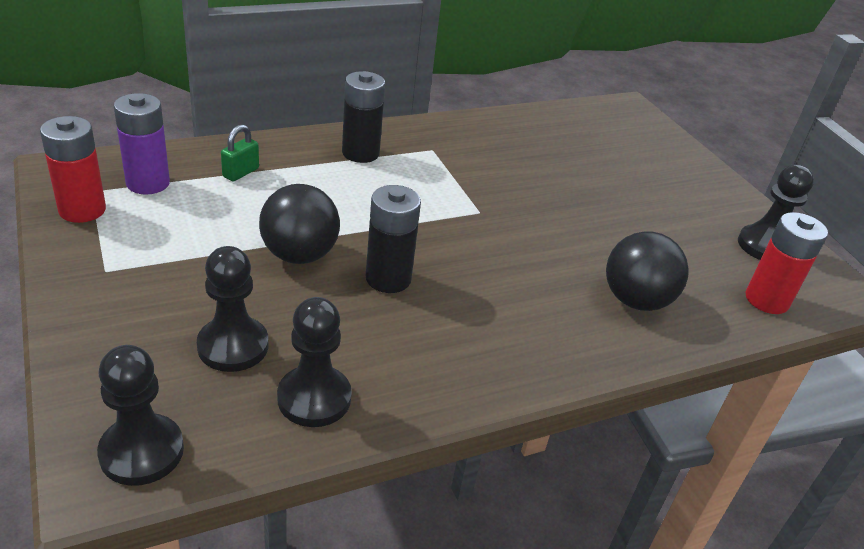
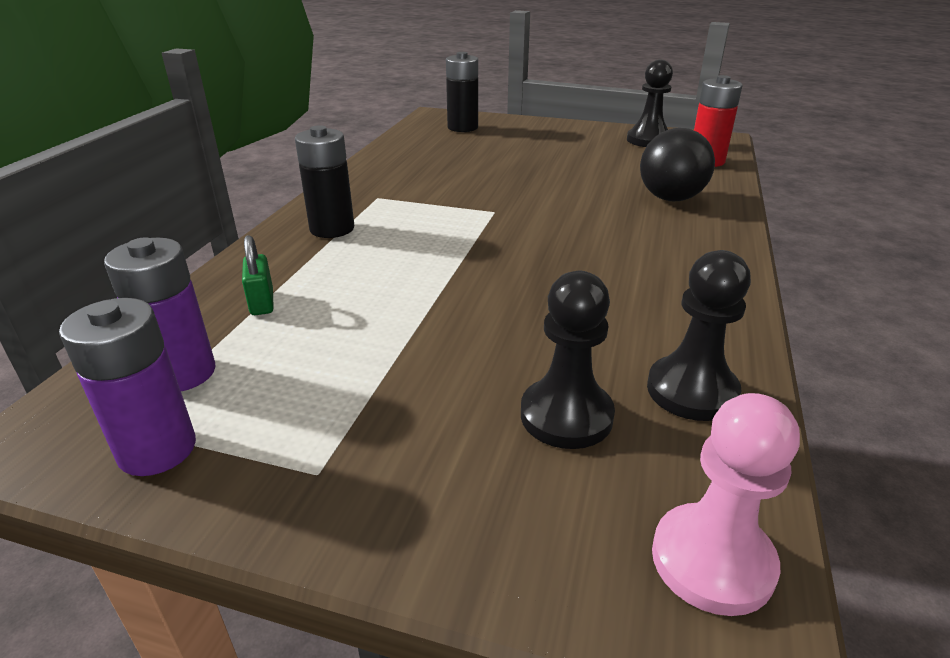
camera: 45 degrees left, 5 degrees down
red battery [40,116,106,223] -> purple battery [59,298,196,476]
black pawn [97,345,184,486] -> pink pawn [652,393,800,616]
black ball [259,184,340,264] -> none
black battery [366,185,421,293] -> black battery moved to [446,52,478,132]

